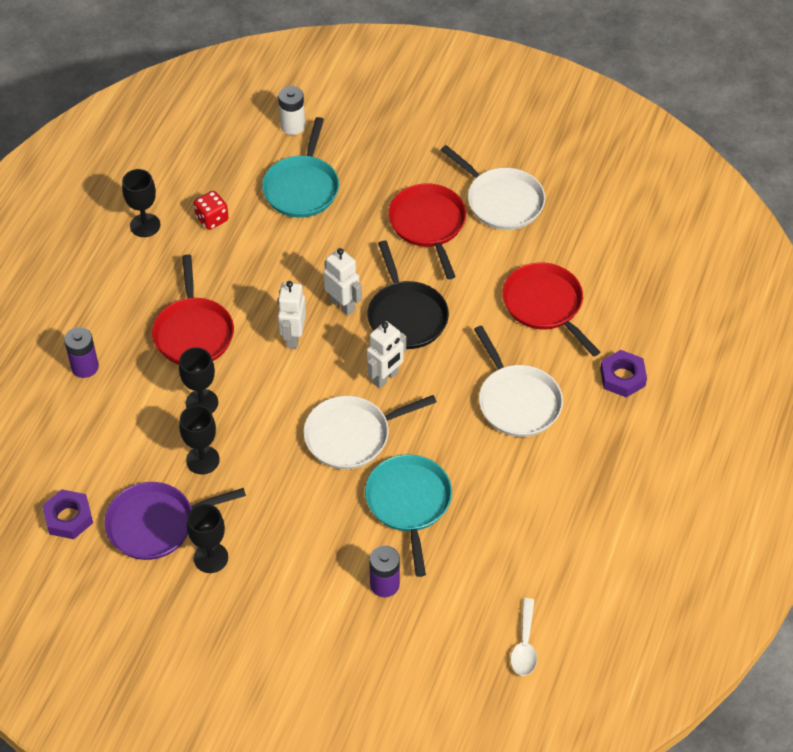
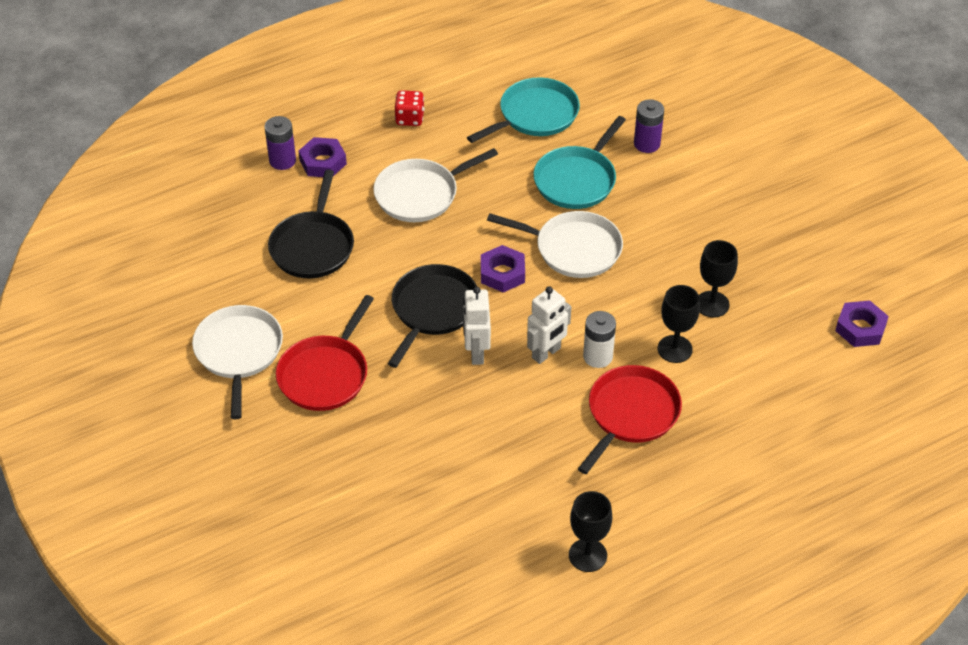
camera: 140 degrees left, 5 degrees down
purple battery [64,327,99,378] -> purple battery moved to [265,116,296,170]
purple pan [104,482,246,560] -> none
black goblet [187,504,228,573] -> none
red dice [194,191,229,230] -> red dice moved to [395,90,425,126]
turquoise pan [262,117,339,218] -> turquoise pan moved to [467,77,580,143]
white battery [278,86,305,135] -> white battery moved to [583,311,616,368]
white robot [367,321,406,389] -> purple nut [481,245,525,293]
white pan [474,325,563,437] -> white pan turned 135 degrees counterclockwise [373,148,498,222]
red pan [502,262,600,357] -> black pan [268,170,354,278]
white spoon [511,598,537,676] -> none

